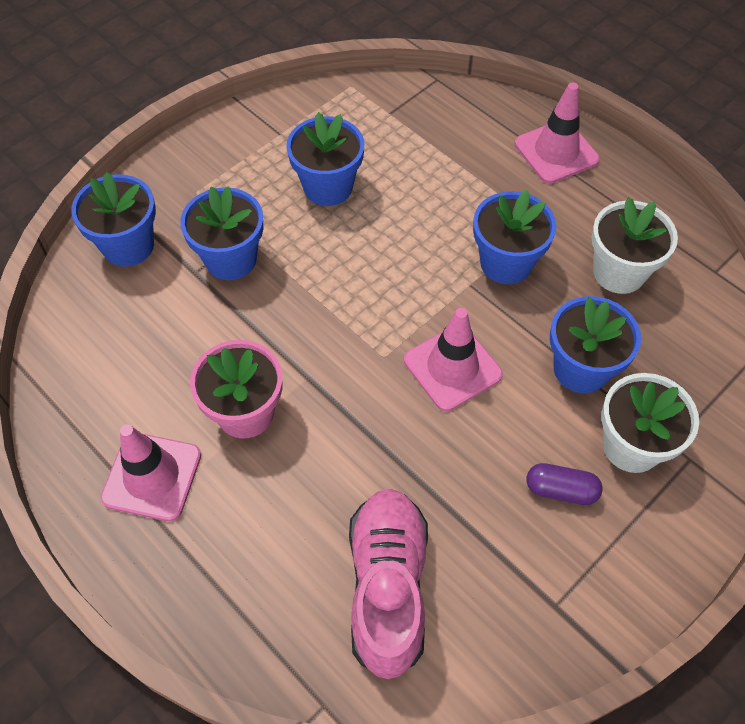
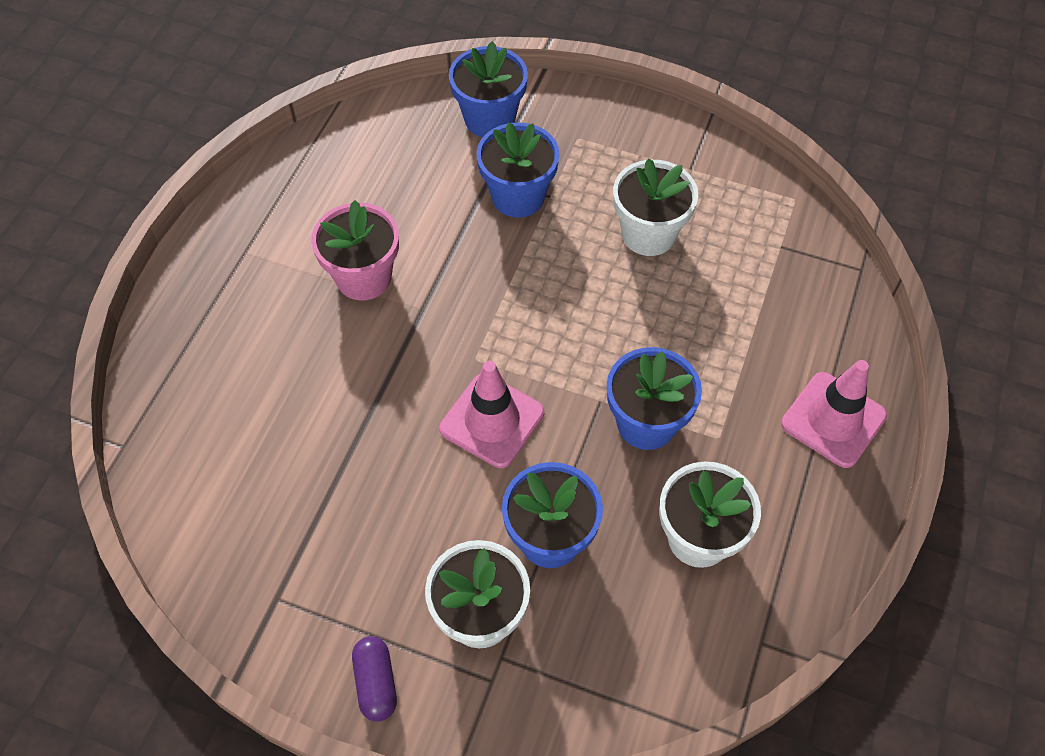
camera: 65 degrees right, 0 degrees up
pink traffic cone [101,424,201,521] -> none
blue flower pot [286,112,364,206] -> white flower pot [613,158,698,256]
pink shoe [349,489,428,679] -> none
purple capsule [526,463,603,505] -> purple capsule moved to [352,636,397,722]

